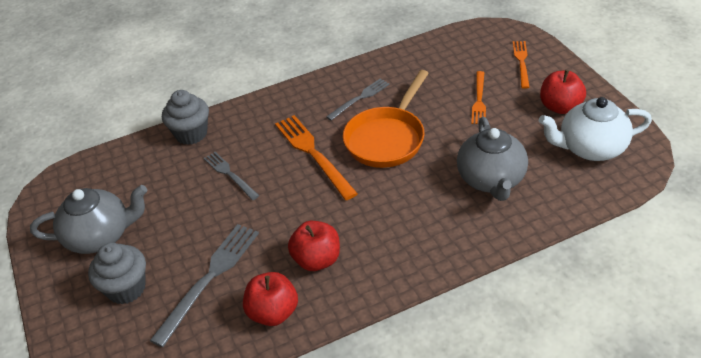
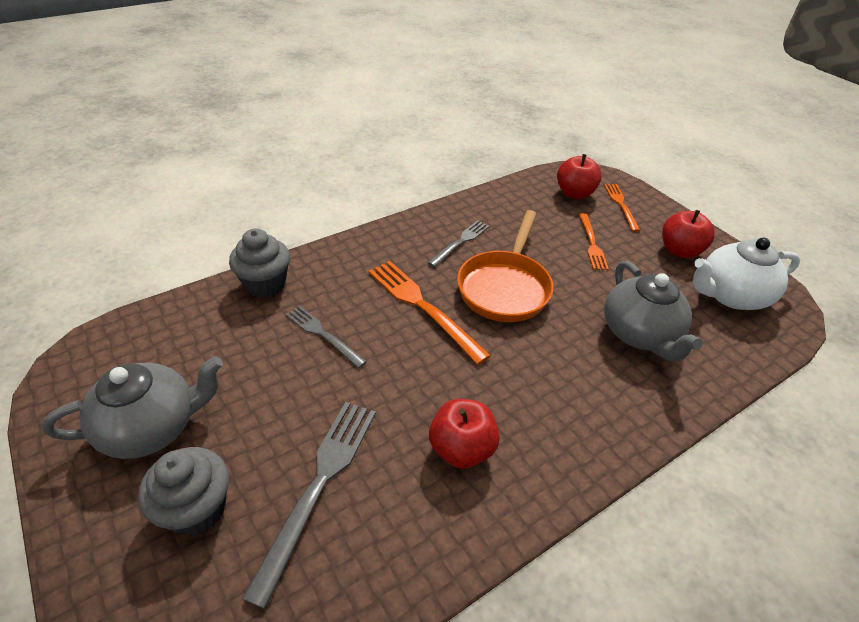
camera: 15 degrees left, 0 degrees up
red apple [243,272,298,326] -> red apple moved to [557,154,602,199]

